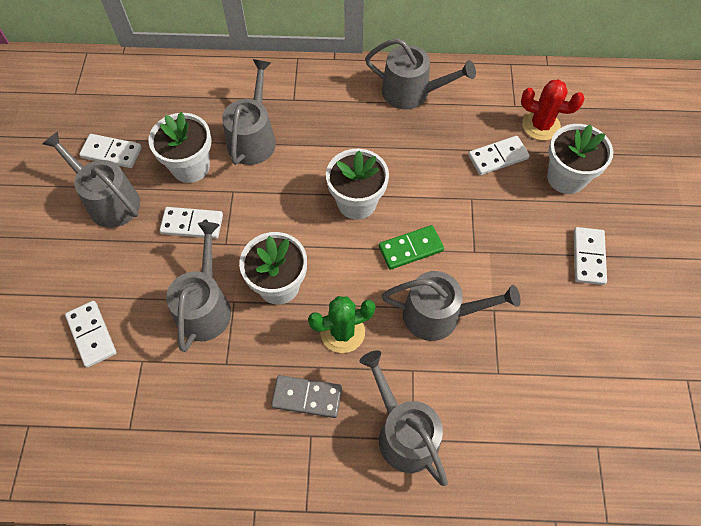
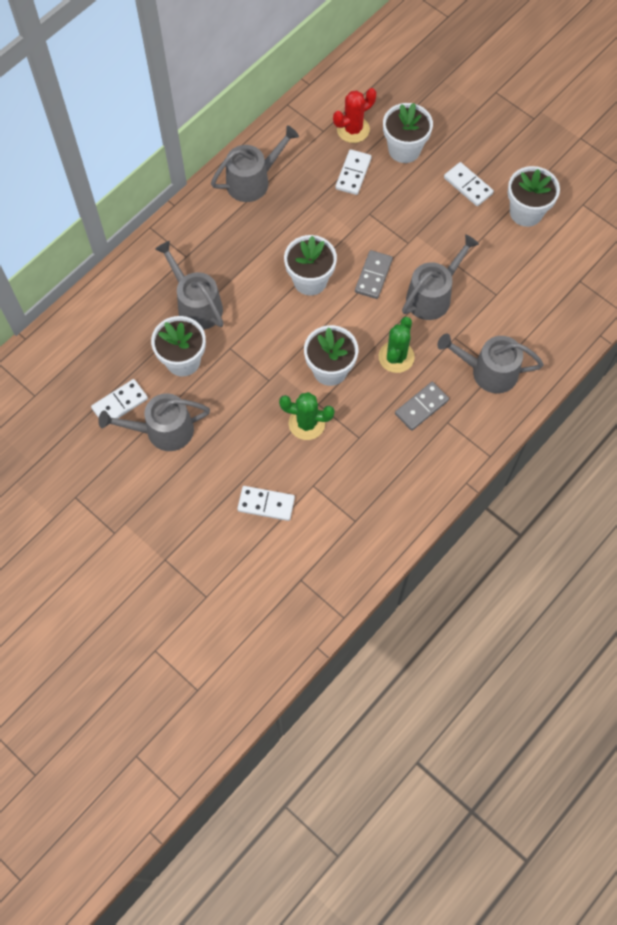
camera: 50 degrees left, 5 degrees up
white domino [160,207,223,239] -> none
grey watering can [166,222,231,352] -> green cactus [279,392,334,440]
green domino [379,225,444,270] -> grey domino [355,250,393,299]
none -> white flower pot [508,166,560,227]

